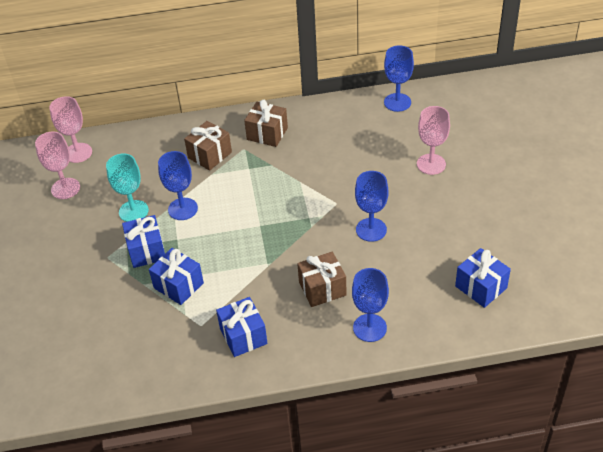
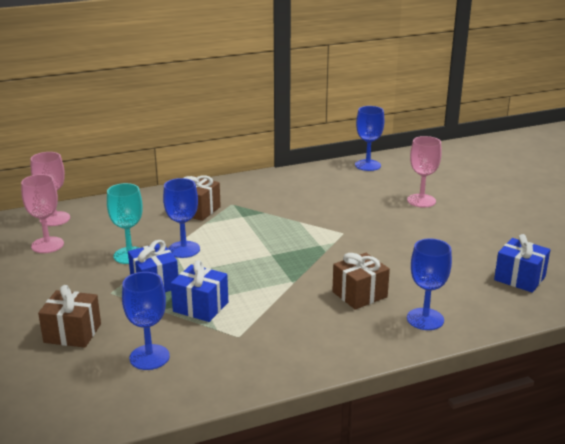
camera: 15 degrees left, 20 degrees down
blue gift [216,297,267,357] -> none
brown gift [244,100,288,147] -> brown gift moved to [38,285,101,348]
blue goblet [355,171,388,242] -> blue goblet moved to [122,272,170,370]

